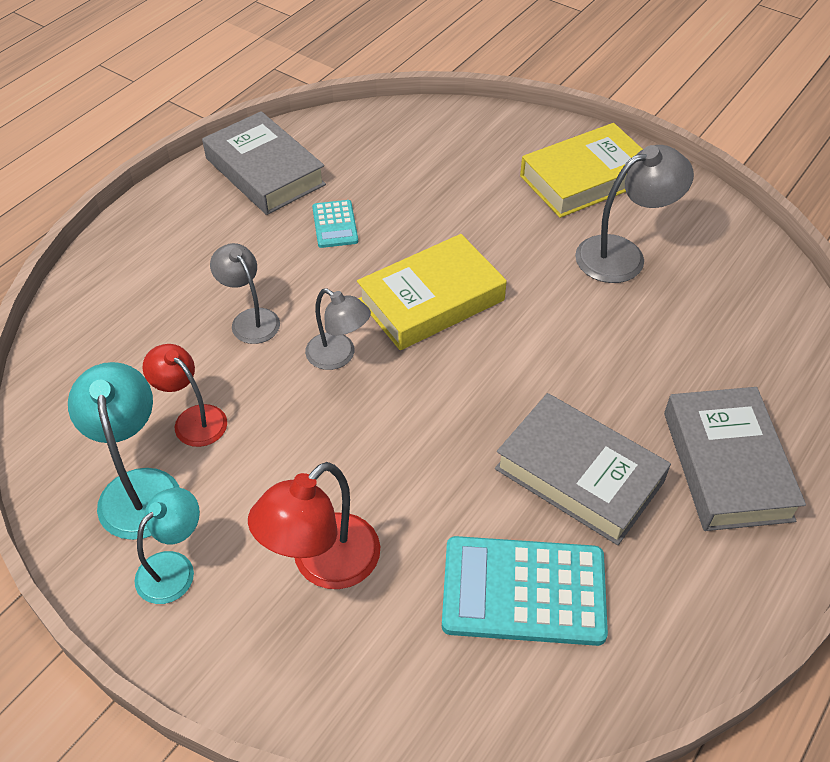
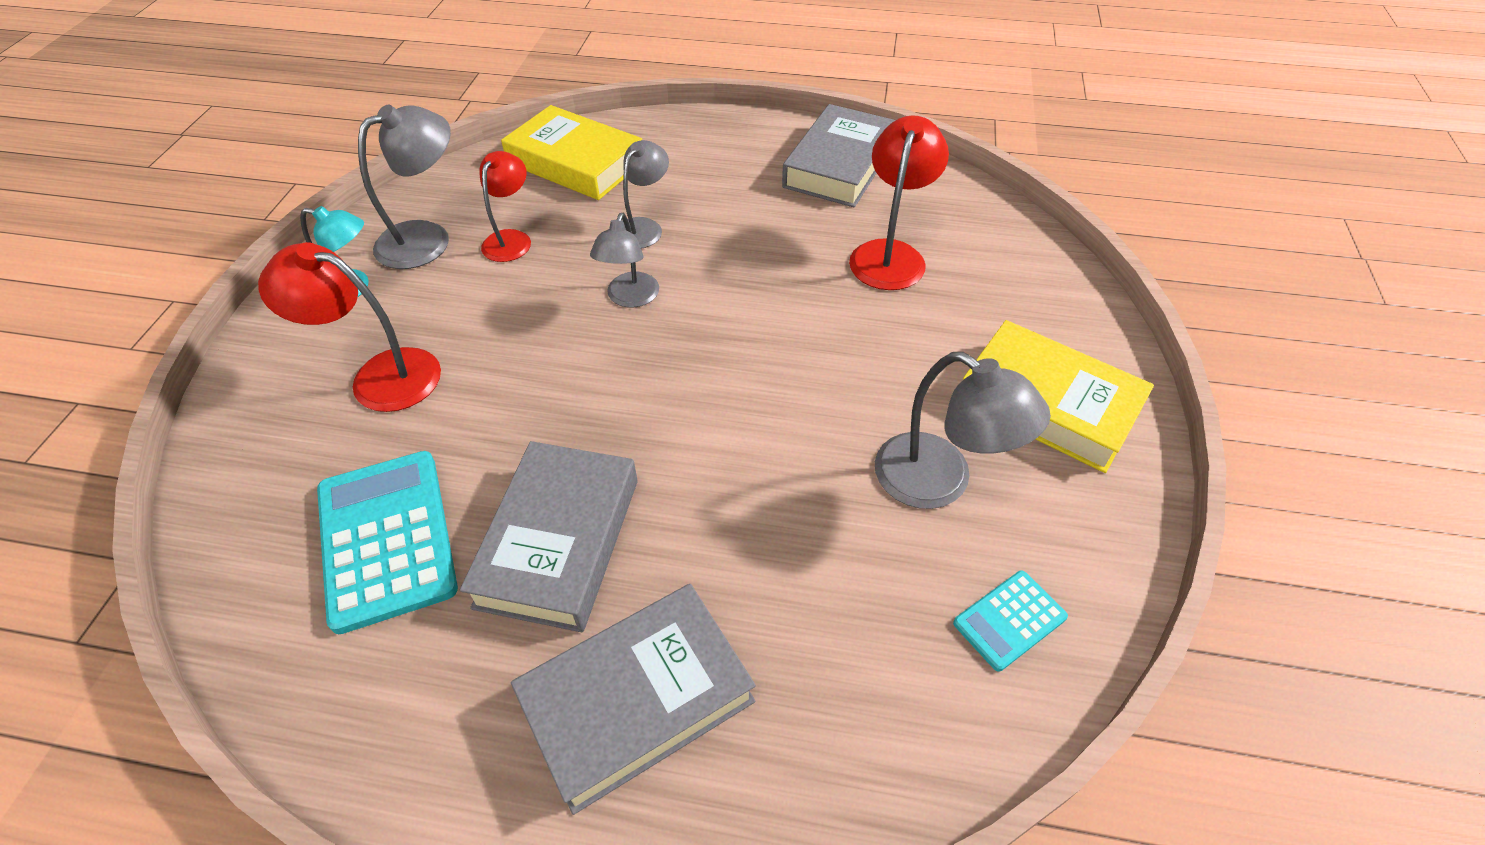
camera: 65 degrees right, 0 degrees up
turquoise lamp [68,362,180,540] -> grey lamp [358,105,451,269]
turquoise calculator [312,200,358,248] -> turquoise calculator moved to [953,571,1068,672]
yellow book [357,234,507,350] -> yellow book moved to [501,105,642,200]
none -> red lamp [849,116,949,290]

